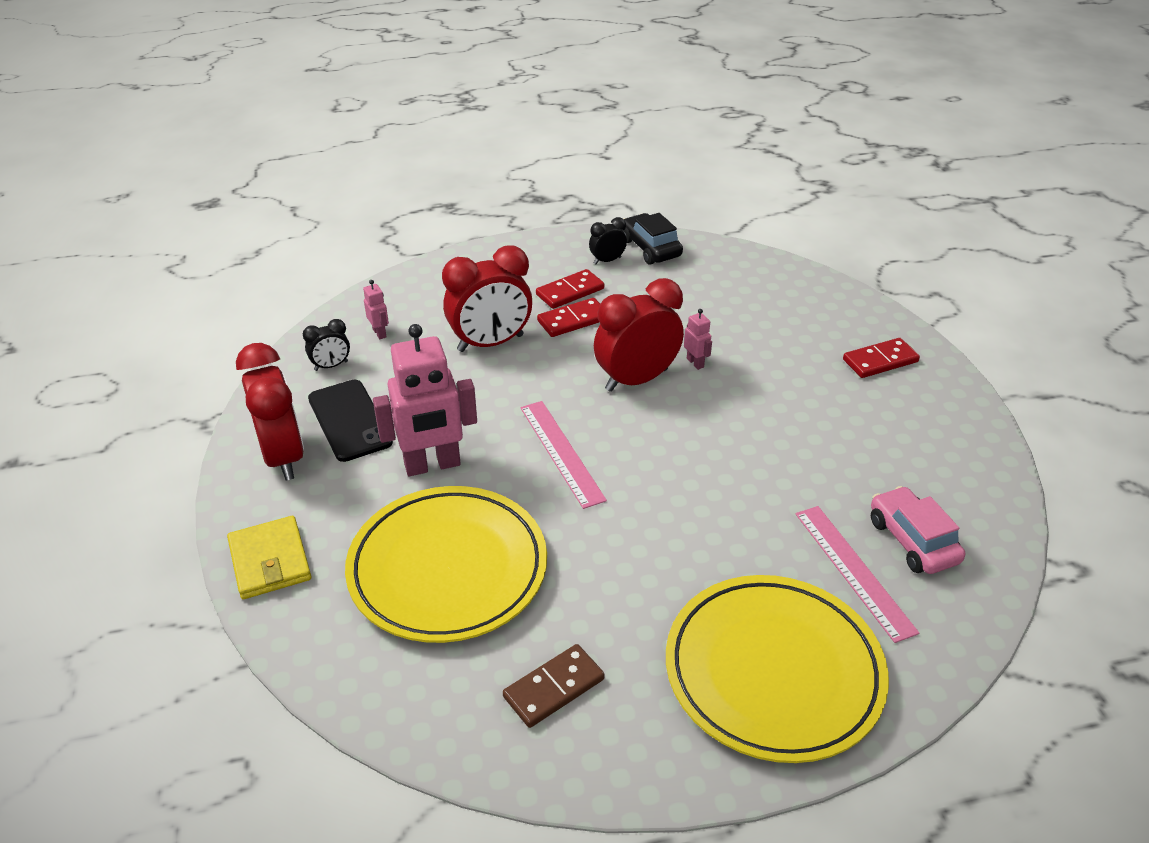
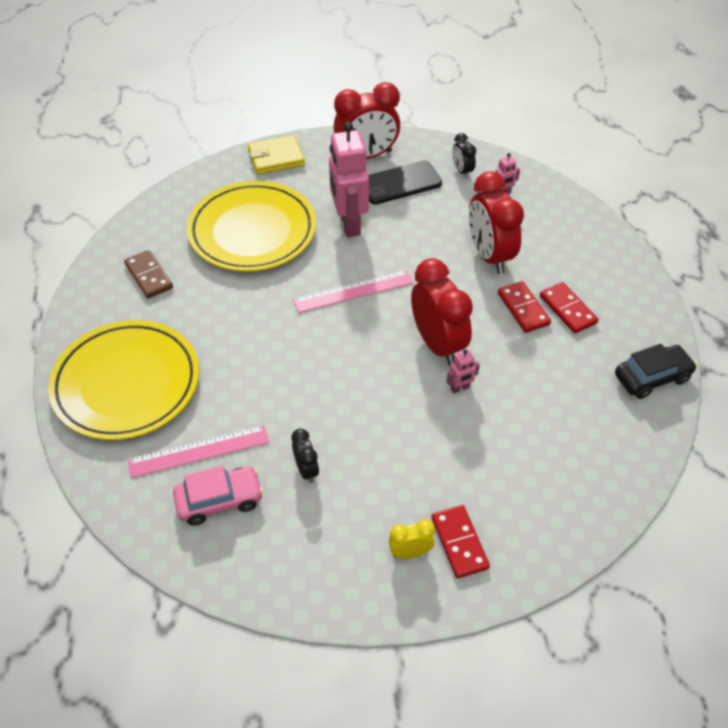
camera: 95 degrees right, 10 degrees up
black clock [589,217,627,264] -> black clock moved to [292,429,319,483]
none -> yellow clock [389,520,435,559]

